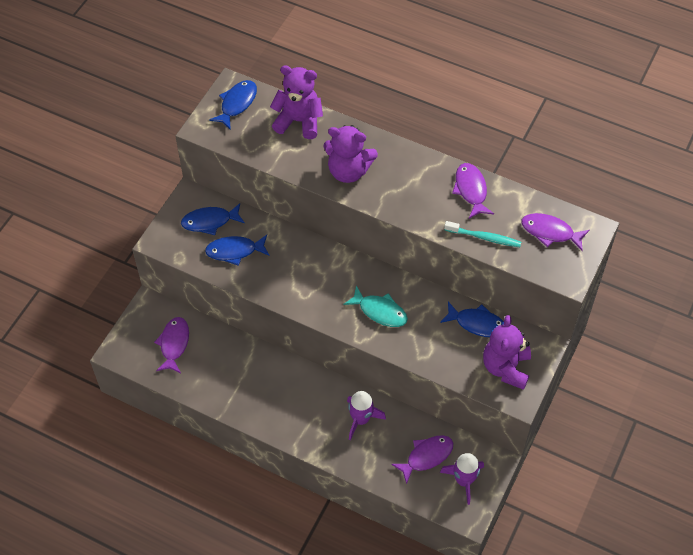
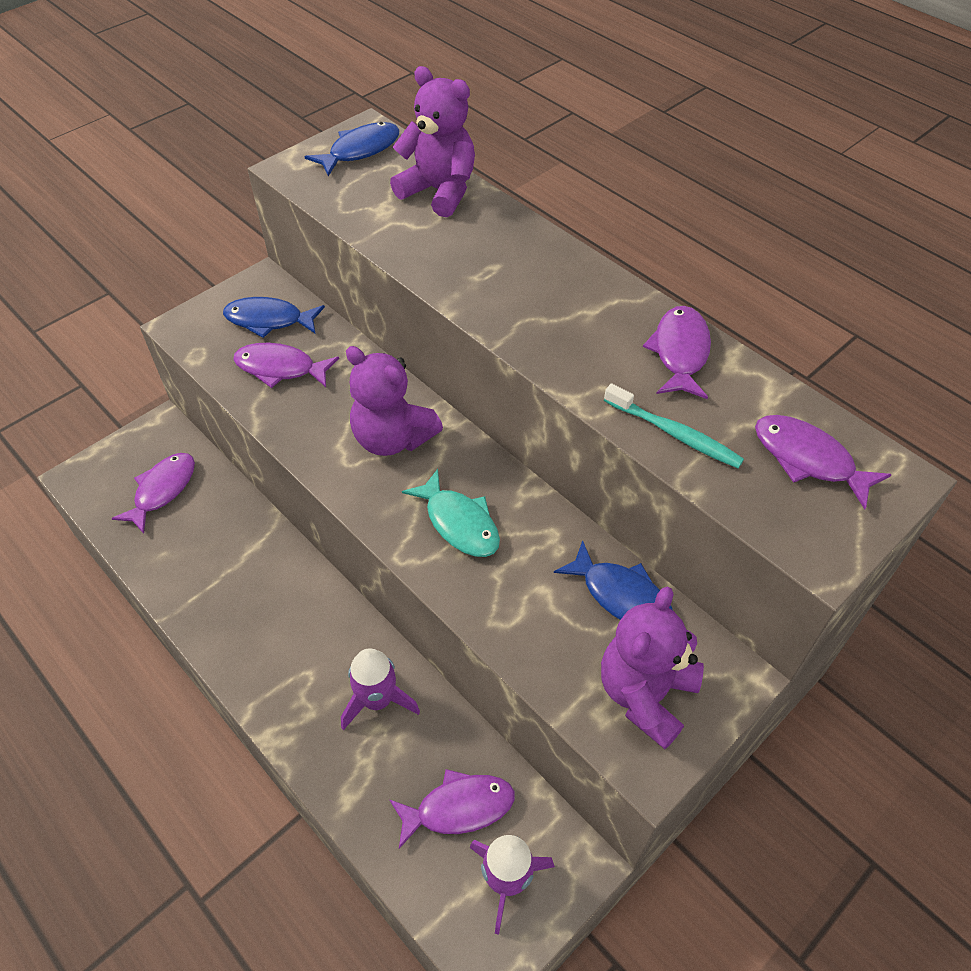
camera: 20 degrees right, 5 degrees down
blue fish [205,235,270,266] -> purple fish [233,342,339,388]
purple teddy bear [323,125,378,183] -> purple teddy bear moved to [346,346,443,456]

